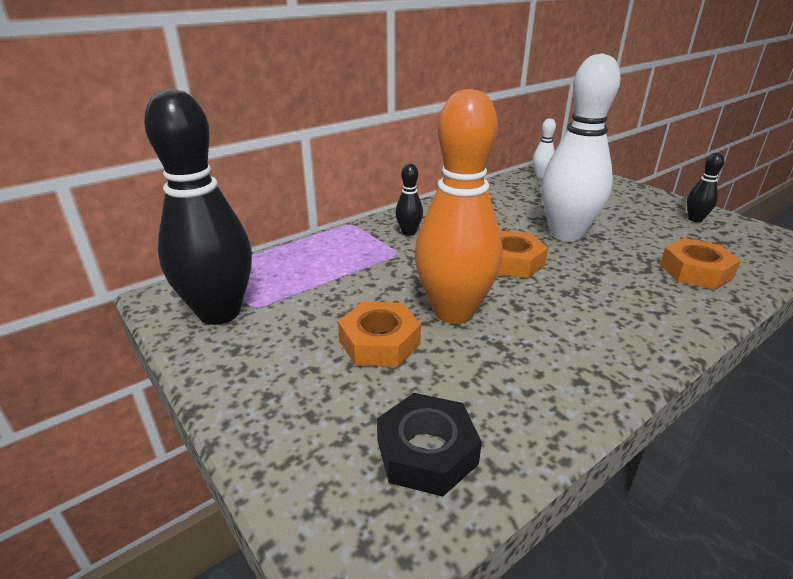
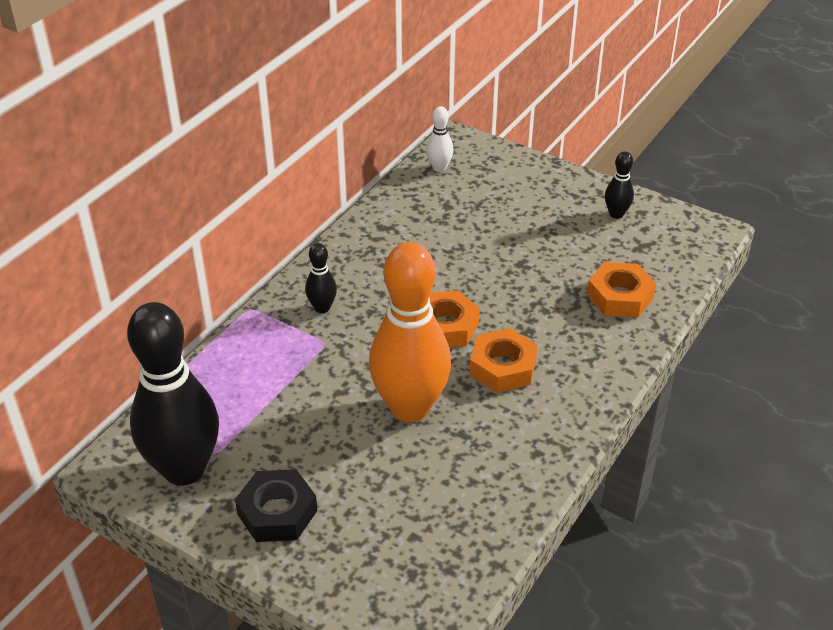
camera: 20 degrees left, 10 degrees up
orange nut [338,302,421,367] -> orange nut moved to [470,328,537,393]
black nut [377,393,482,497] -> black nut moved to [235,469,317,542]
white bowling pin [541,53,621,241] -> none

